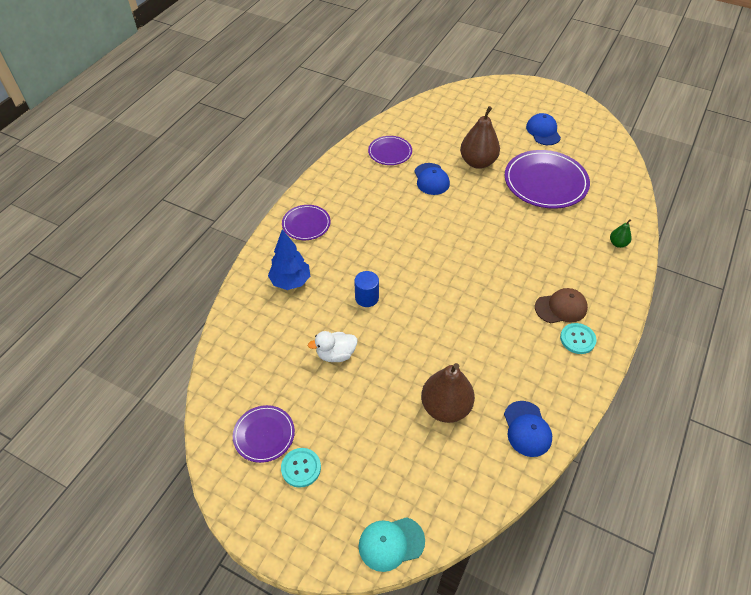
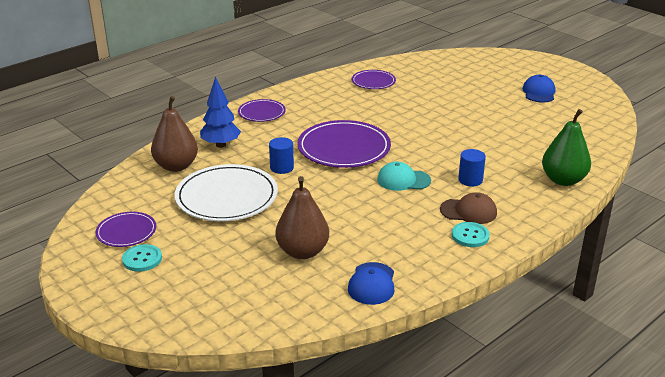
camera: 20 degrees right, 20 degrees down
white duck [308,331,357,362] -> white plate [175,164,278,221]
turquoise cap [359,517,425,572] -> turquoise cap moved to [377,161,431,191]
blue cap [414,163,450,195] -> none
brown pear [460,106,500,169] -> brown pear moved to [151,96,198,172]
purple plate [505,150,590,209] -> purple plate moved to [297,120,391,168]
green pear [610,219,632,248] -> green pear [542,109,591,186], size x2.12
none -> blue cylinder [458,149,486,187]

